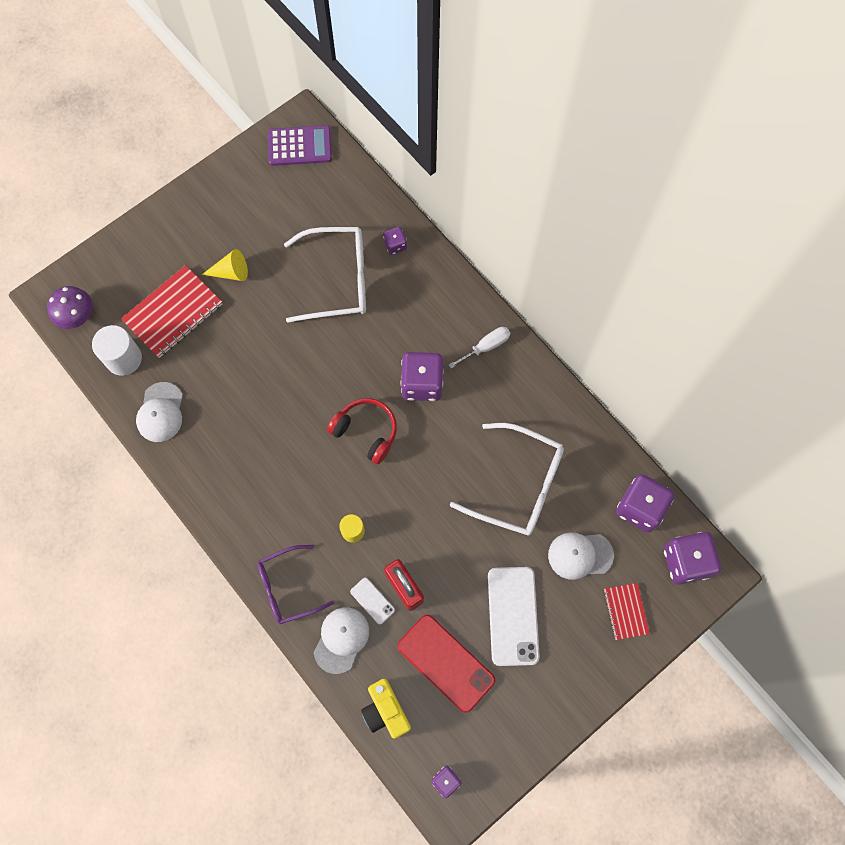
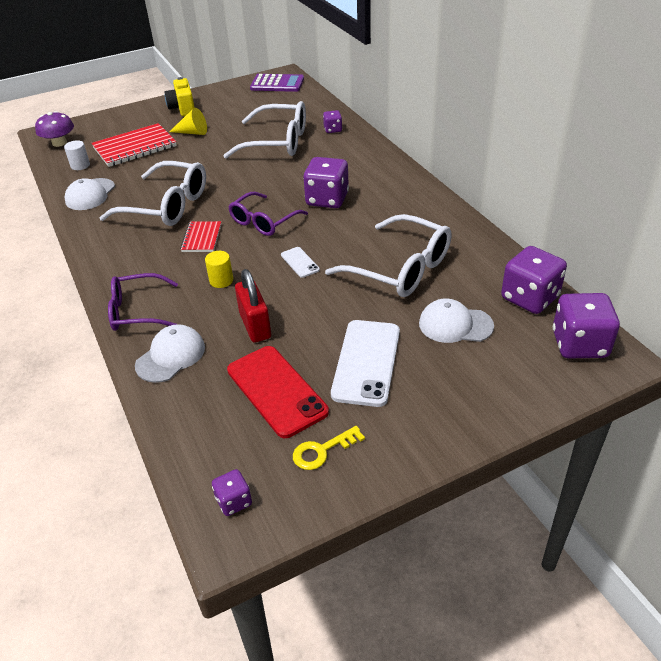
camera: 15 degrees right, 30 degrees down
white cylinder [92,325,142,376] -> white cylinder [64,140,90,170], size x0.60
red headphones [327,398,397,464] -> purple glasses [228,192,308,236]
white phone [350,578,395,624] -> white phone moved to [281,247,320,278]
yellow camera [361,678,411,739] -> yellow camera moved to [164,77,195,116]
white screwdriver [449,327,510,369] -> none
red notebook [604,583,650,640] -> red notebook moved to [180,221,221,252]
none -> white glasses [99,161,206,226]
none -> yellow key [293,426,365,470]

